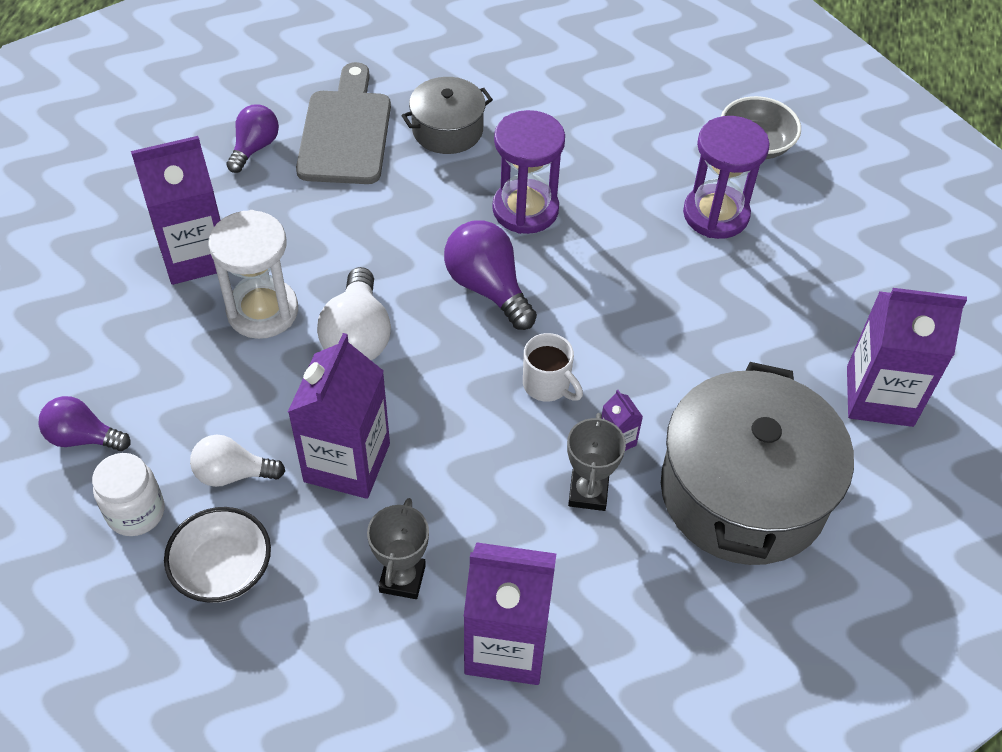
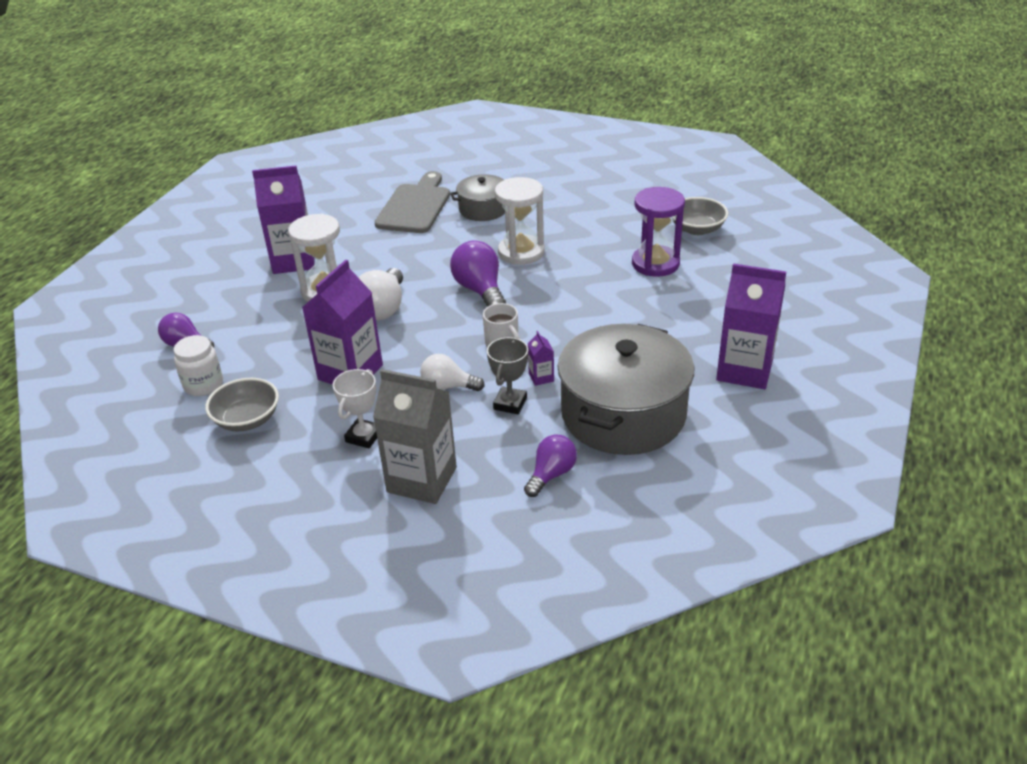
camera: 15 degrees right, 15 degrees down
white bowl [164,507,271,603] -> grey bowl [205,378,279,431]
white light bulb [190,435,285,487] -> white light bulb moved to [420,354,485,391]
purple light bulb [226,104,279,173] -> purple light bulb moved to [524,435,577,497]
grey trophy [367,498,429,599] -> white trophy [333,369,377,448]
purple carton [464,542,556,685] -> grey carton [373,369,457,504]
purple hourglass [492,110,565,234] -> white hourglass [495,177,545,265]

